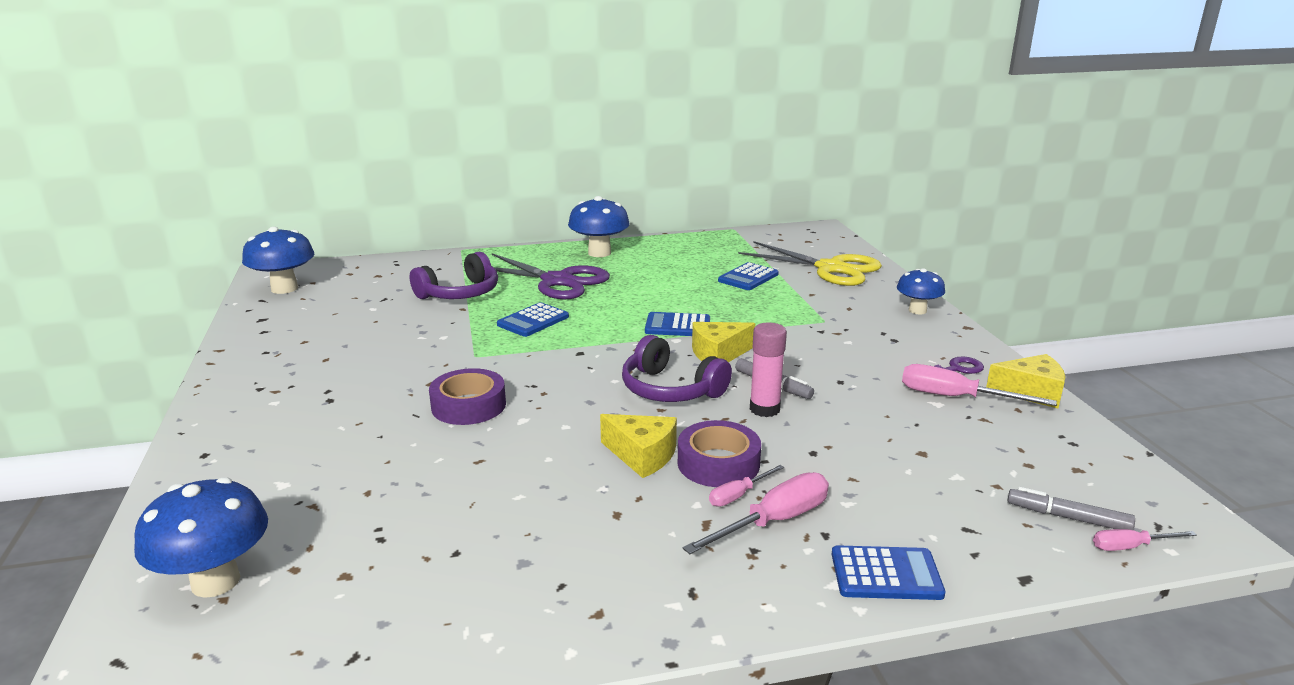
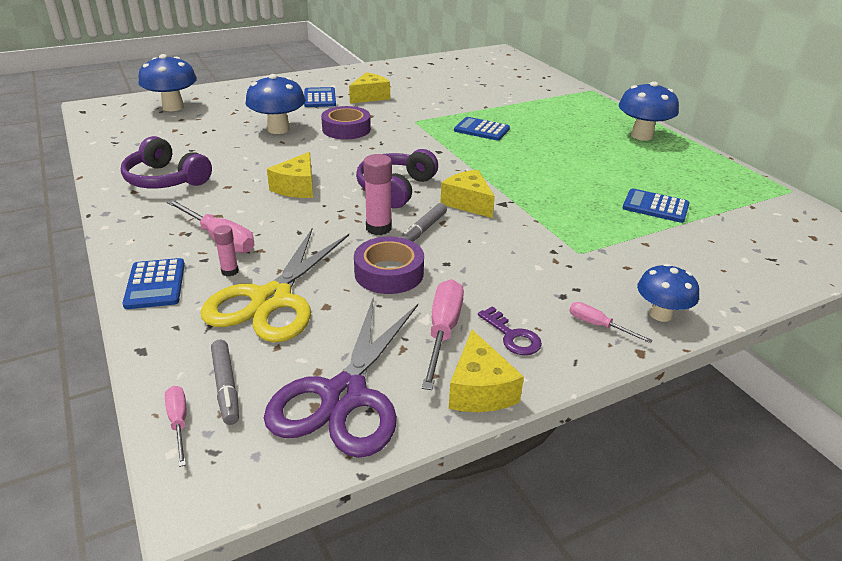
camera: 75 degrees right, 10 degrees up
blue mushroom [242,227,314,294] -> blue mushroom moved to [245,74,305,134]
purple headphones [409,252,498,299] -> purple headphones moved to [121,136,212,188]
purple scissors [492,253,610,299] -> purple scissors moved to [264,296,418,458]
blue calculator [645,312,710,336] -> blue calculator moved to [304,87,336,107]
purple tape [678,420,761,487] -> purple tape moved to [354,236,424,294]
pink screwdriver [709,465,784,507] -> pink screwdriver moved to [569,302,653,343]
yellow scissors [738,241,882,286] -> yellow scissors moved to [201,229,349,342]
grey marker [1007,487,1135,530] -> grey marker turned 150 degrees clockwise [211,340,239,425]
none -> pink glue stick [213,225,239,276]
none -> yellow cheese [349,72,390,104]

